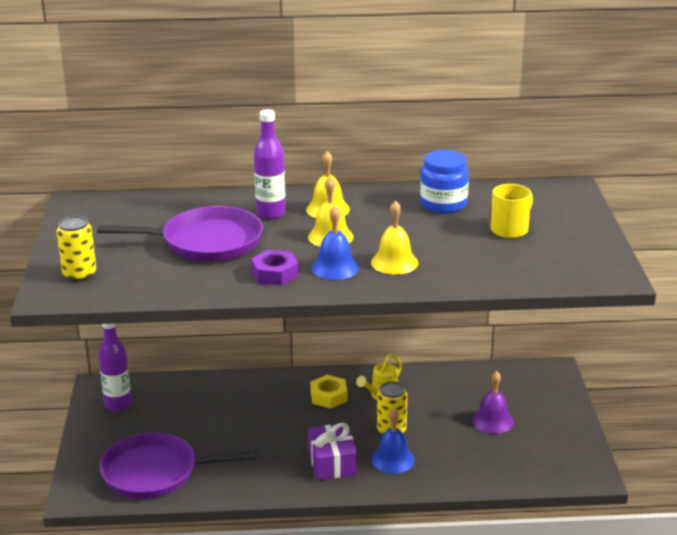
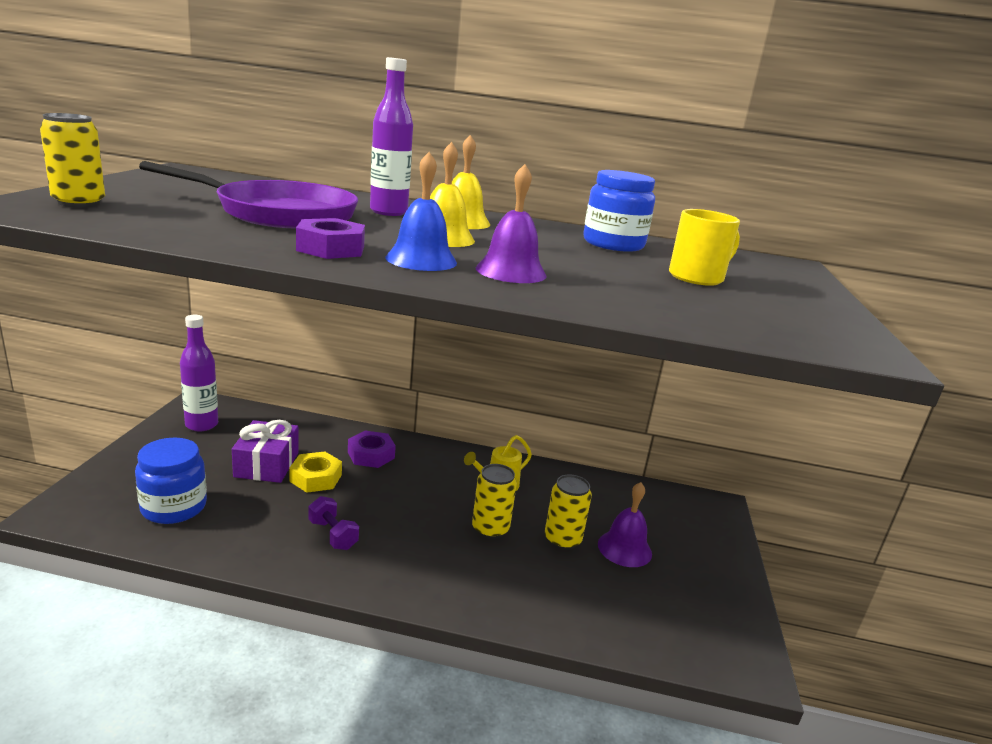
camera: 10 degrees right, 5 degrees down
purple pan [99,432,256,499] -> blue jar [135,438,207,524]
purple gift [308,423,357,480] -> purple gift moved to [232,420,299,483]
yellow nut [310,375,348,408] -> yellow nut moved to [289,451,342,493]
yellow bell [371,200,418,275] -> purple bell [476,164,547,283]
blue bell [371,409,415,474] -> none
none -> purple dumbbell [309,496,359,550]
none -> purple nut [348,431,396,468]
none -> yellow can [545,475,592,550]

